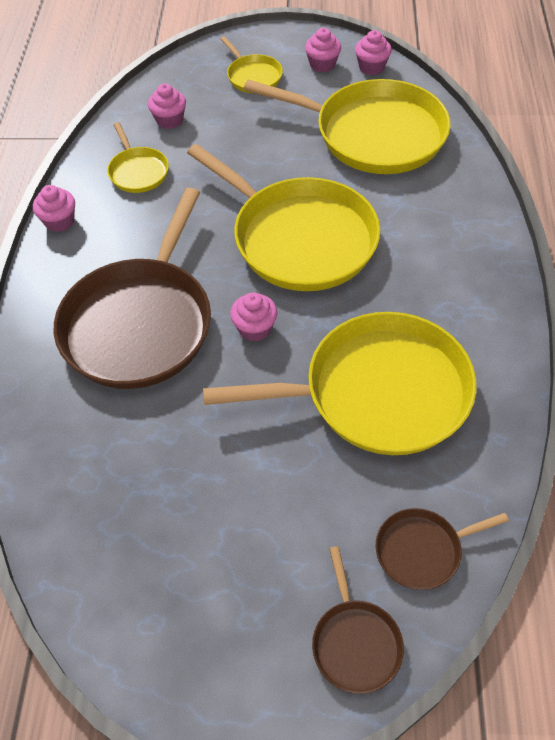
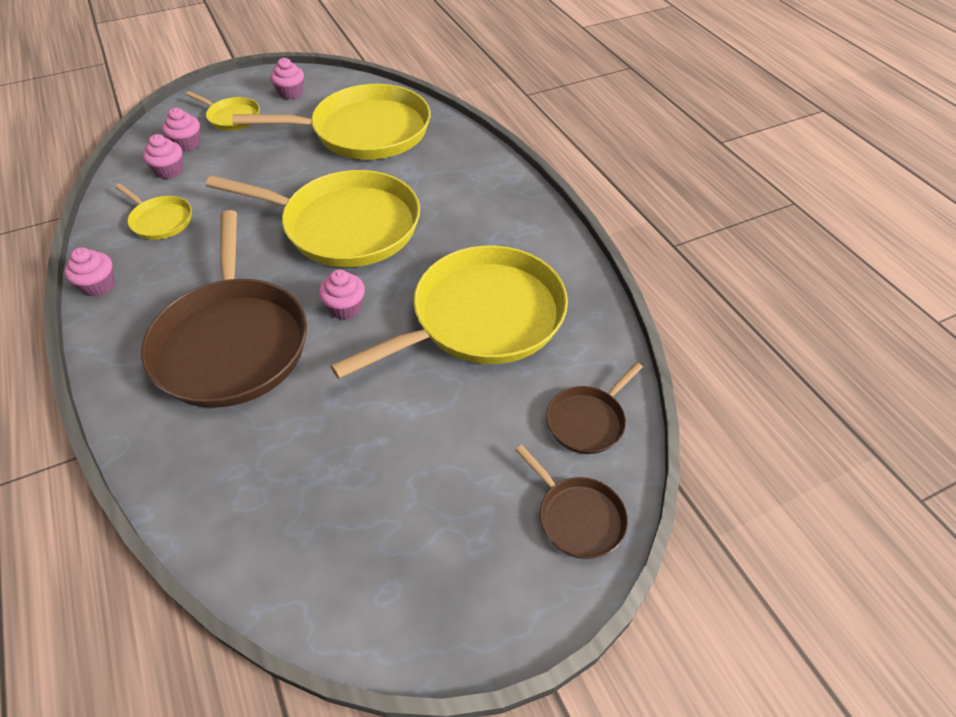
camera: 30 degrees left, 5 degrees down
pink cupcake [355,30,392,75] -> pink cupcake moved to [162,108,200,152]

